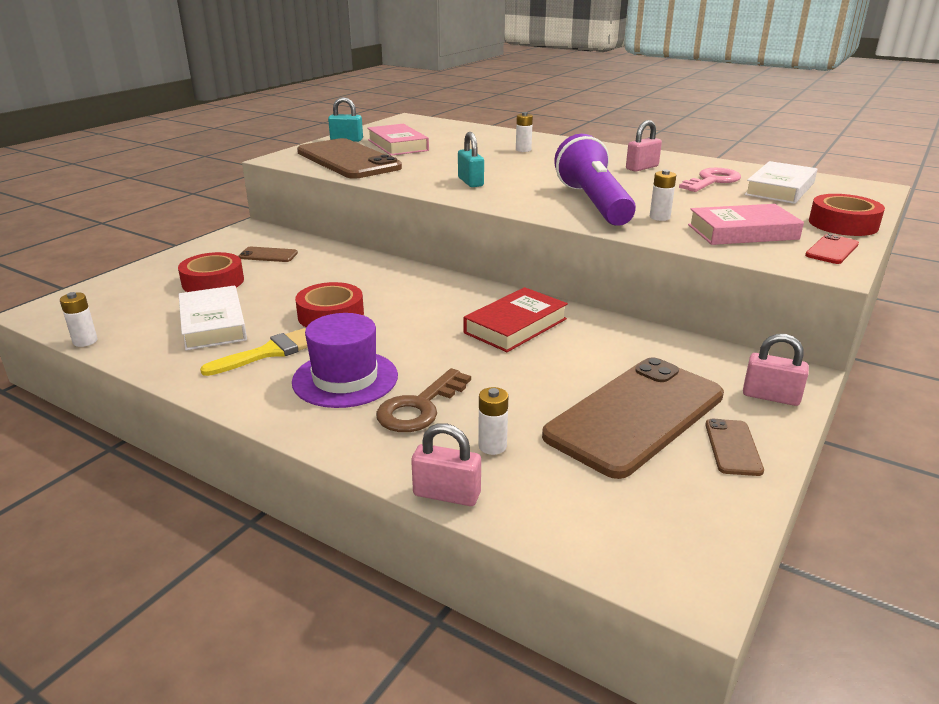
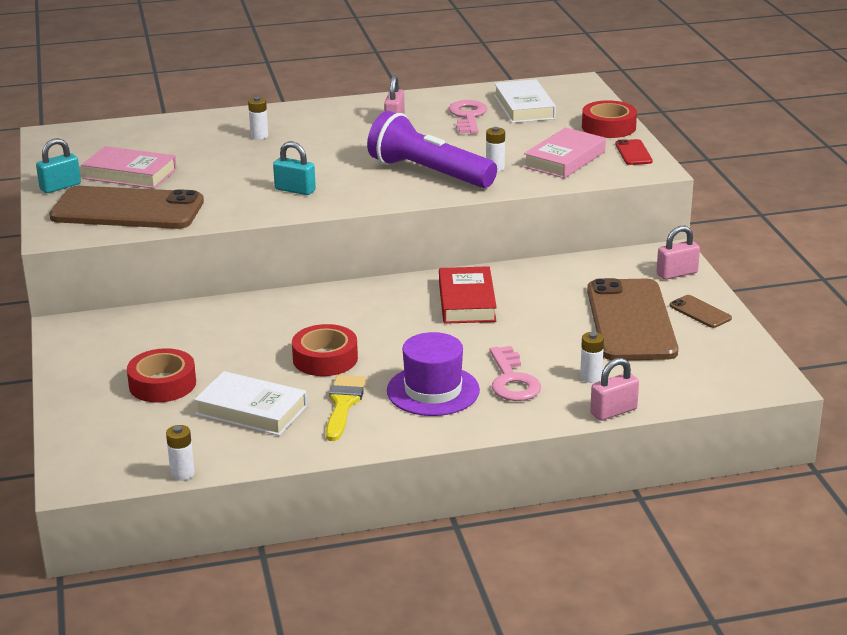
camera: 45 degrees left, 0 degrees up
brown phone [238,247,298,262] -> none
brown key [376,368,471,432] -> pink key [490,346,541,401]

